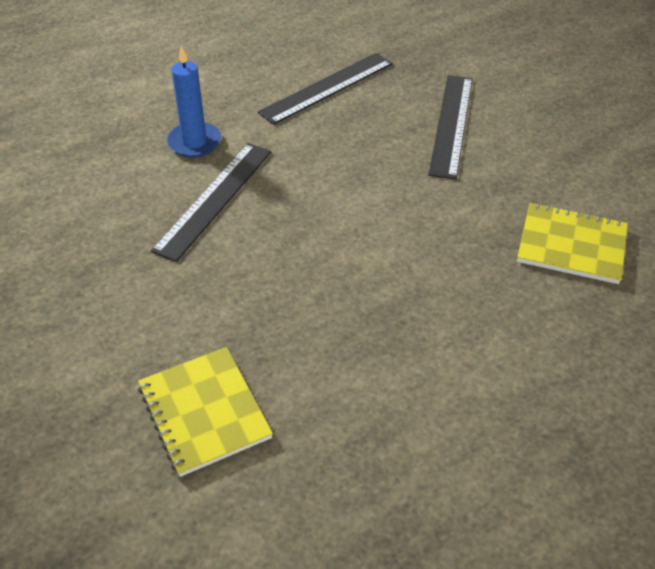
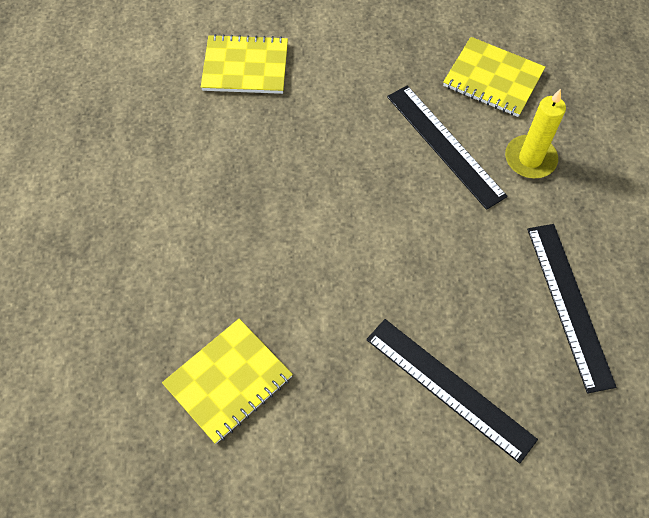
camera: 120 degrees right, 15 degrees up
blue candle [167,46,221,158] -> yellow candle [505,89,566,178]
none -> yellow notebook [443,37,545,117]

